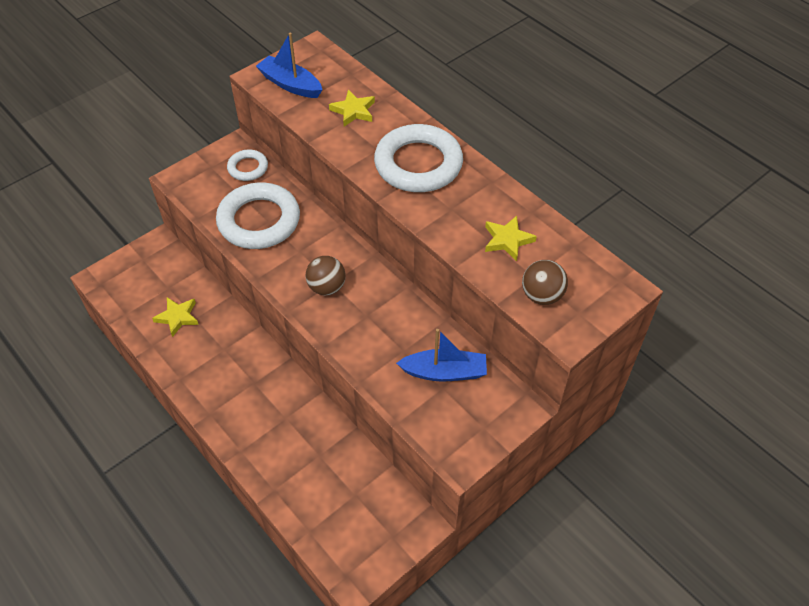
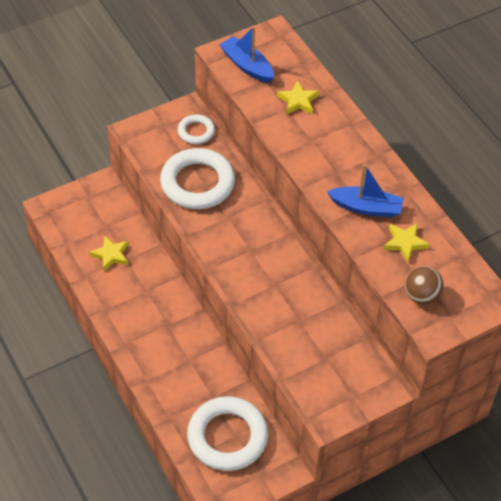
camera: 10 degrees right, 0 degrees up
brown ball [306,256,346,295] -> none
white ring [374,124,463,192] -> white ring moved to [187,396,268,471]
blue boat [396,329,487,381] -> blue boat moved to [327,164,404,217]

